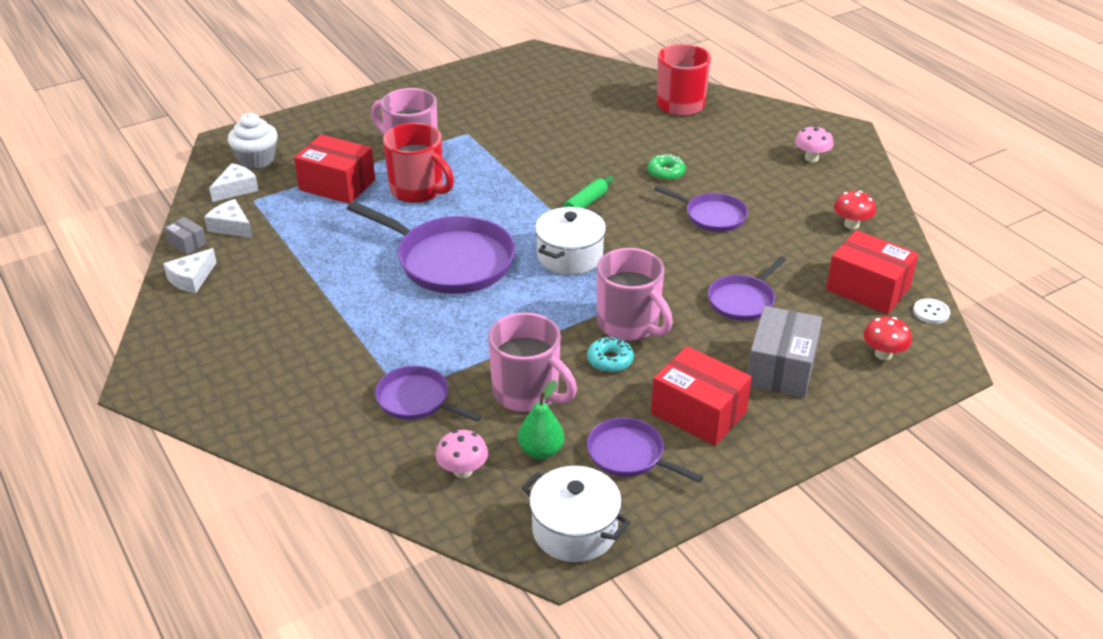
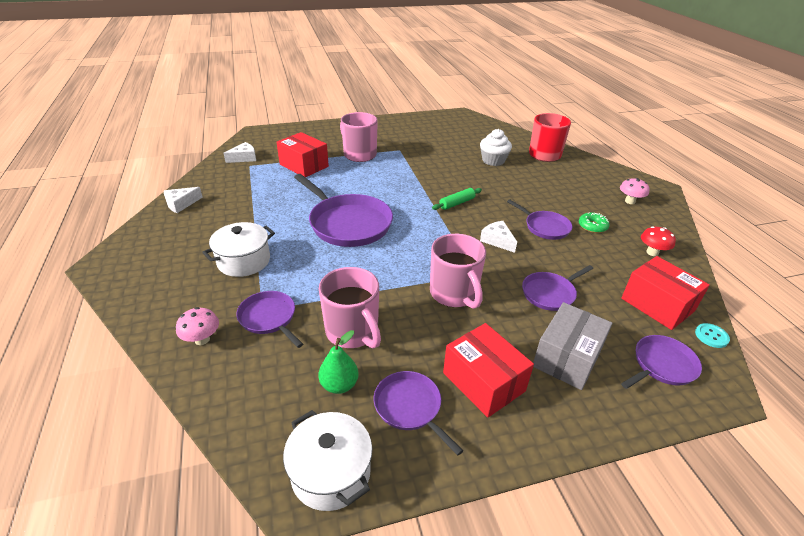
camera: 15 degrees right, 0 degrees up
grey box [164,217,207,255] -> none
white cheese [204,199,253,238] -> white cheese moved to [480,221,517,253]
white cupcake [228,113,278,169] -> white cupcake moved to [480,129,512,166]
red mug [383,123,454,203] -> none
pink mushroom [435,430,488,478] -> pink mushroom moved to [176,307,219,345]
white pot [535,207,606,275] -> white pot moved to [202,222,275,277]
turquoise donut [587,336,634,373] -> none
green donut [647,154,686,181] -> green donut moved to [579,212,610,233]
red mushroom [863,316,912,360] -> purple pan [621,335,702,389]
white button [913,298,950,324] -> turquoise button [695,323,730,348]

